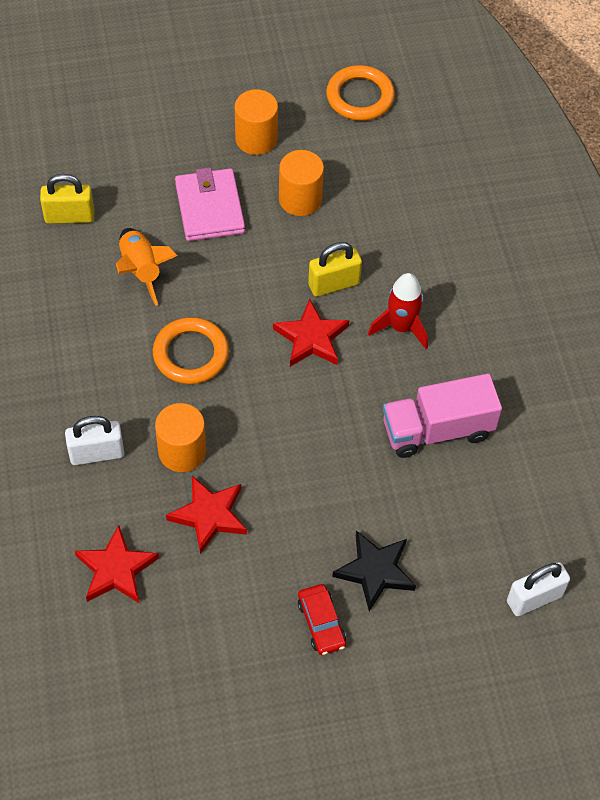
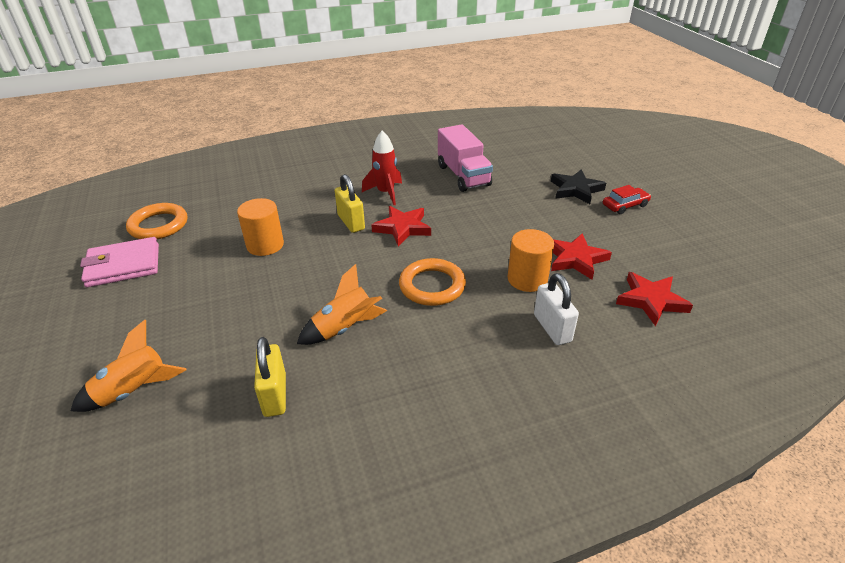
camera: 95 degrees left, 20 degrees down
pink wallet [175,167,245,241] -> pink wallet moved to [80,237,159,287]
orange cylinder [235,89,278,155] -> none
white padlock [507,562,570,616] -> none
none -> orange rocket [71,320,186,412]

